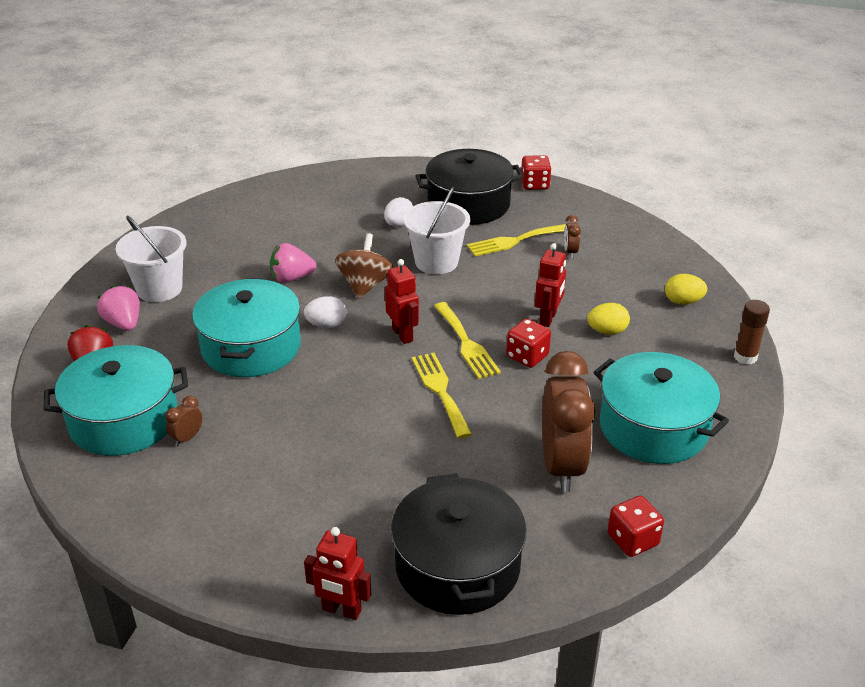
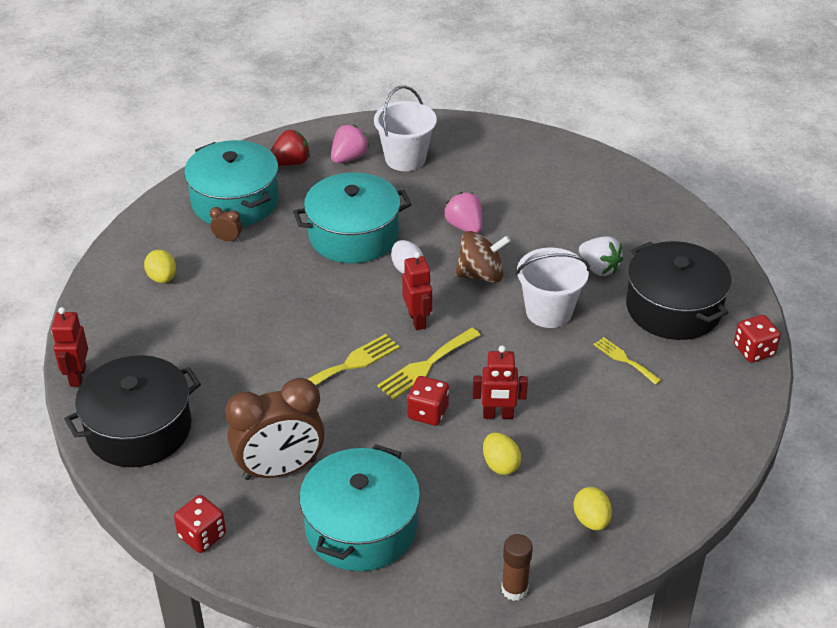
camera: 70 degrees right, 5 degrees up
white egg [384,197,413,227] -> white strawberry [579,236,623,276]
red robot [385,259,419,344] -> red robot turned 60 degrees counterclockwise [402,252,432,330]
yellow fork [467,224,566,257] -> yellow fork [593,337,661,385], size x0.64
brown clock [564,215,581,258] -> none
none -> yellow egg [144,250,176,283]

